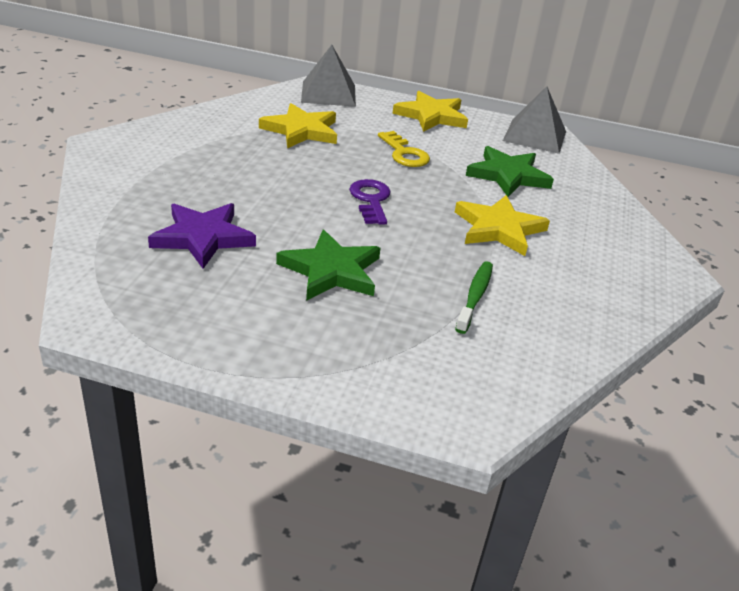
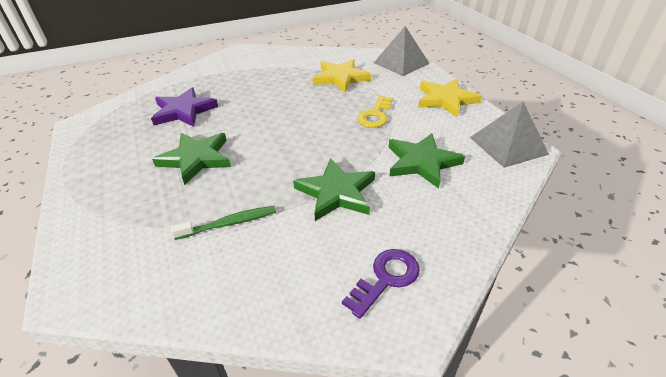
camera: 55 degrees right, 5 degrees up
purple key [349,179,391,225] -> purple key moved to [342,249,420,319]
yellow star [455,195,550,256] -> green star [293,158,375,221]

